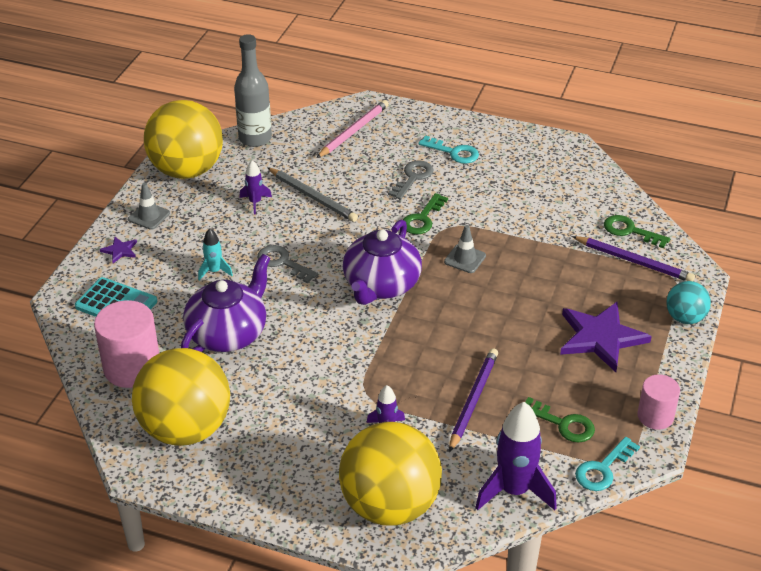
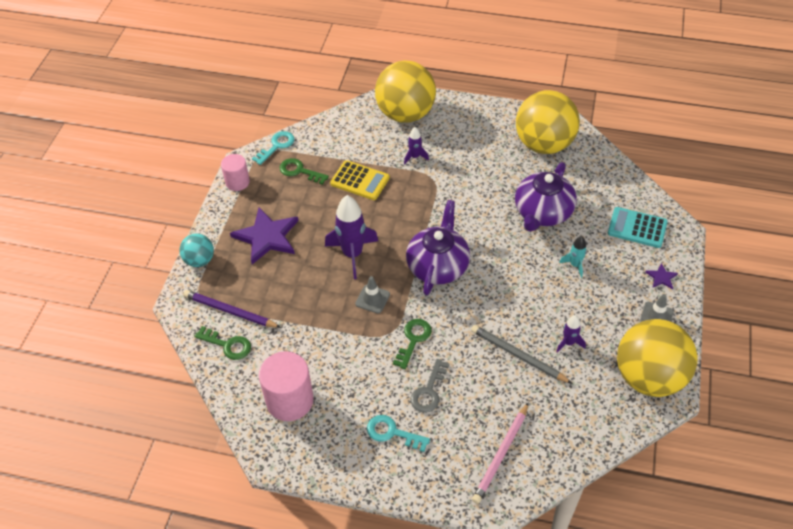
camera: 175 degrees right, 10 degrees up
pink cylinder [94,300,159,388] -> pink cylinder moved to [259,351,314,421]
grey bottle [234,34,272,147] -> none
grey key [257,245,318,283] -> none
purple pencil [449,348,498,452] -> yellow calculator [330,160,390,200]
purple rocket [475,402,557,510] -> purple rocket moved to [325,195,378,279]

